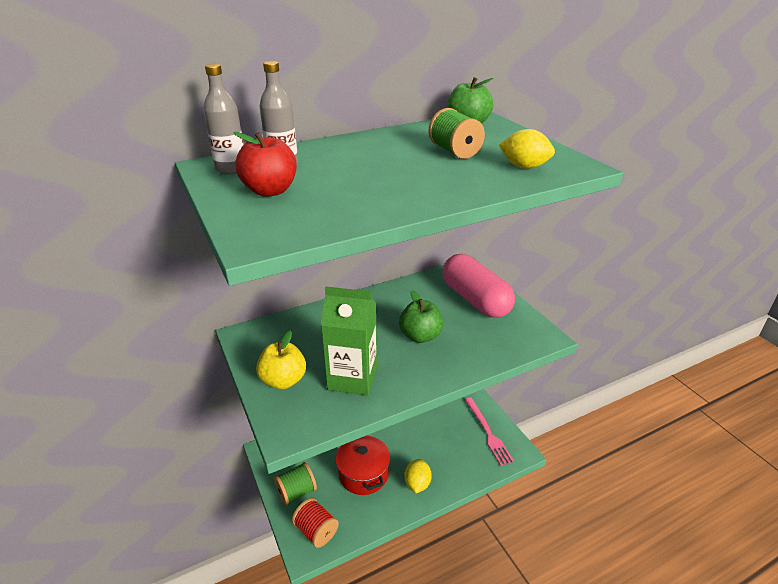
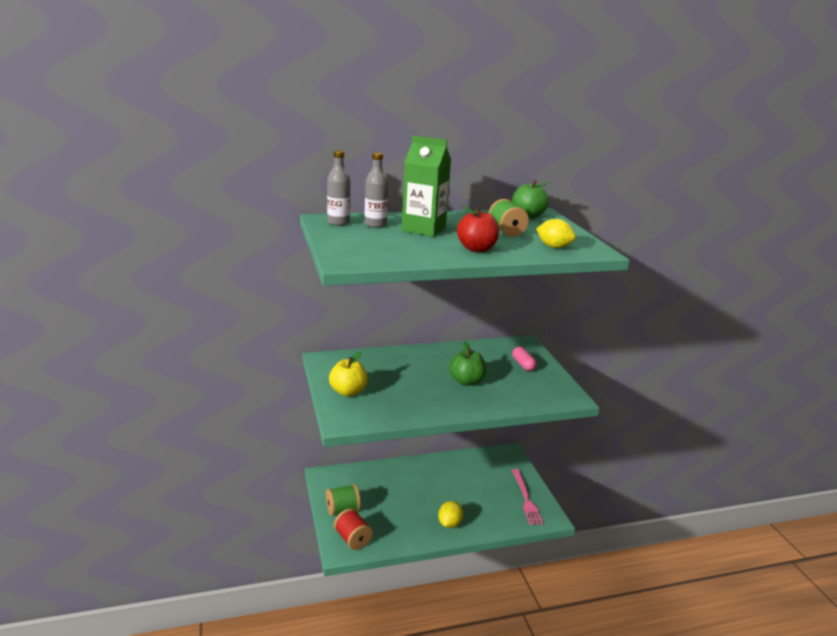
camera: 10 degrees right, 10 degrees down
red apple [233,132,297,197] -> red apple moved to [457,205,499,252]
green carton [321,286,377,396] -> green carton moved to [402,135,451,237]
red pot [336,436,390,495] -> none
pink capsule [442,254,515,318] -> pink capsule [512,347,537,371], size x0.45

